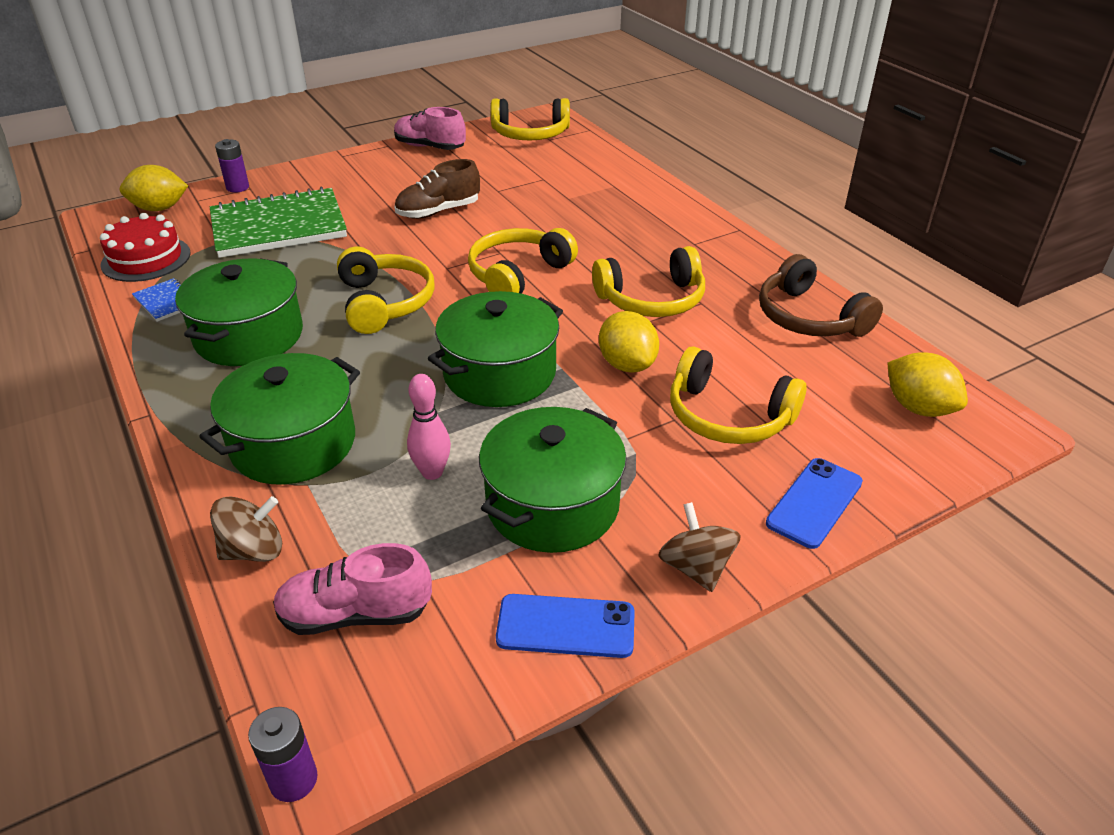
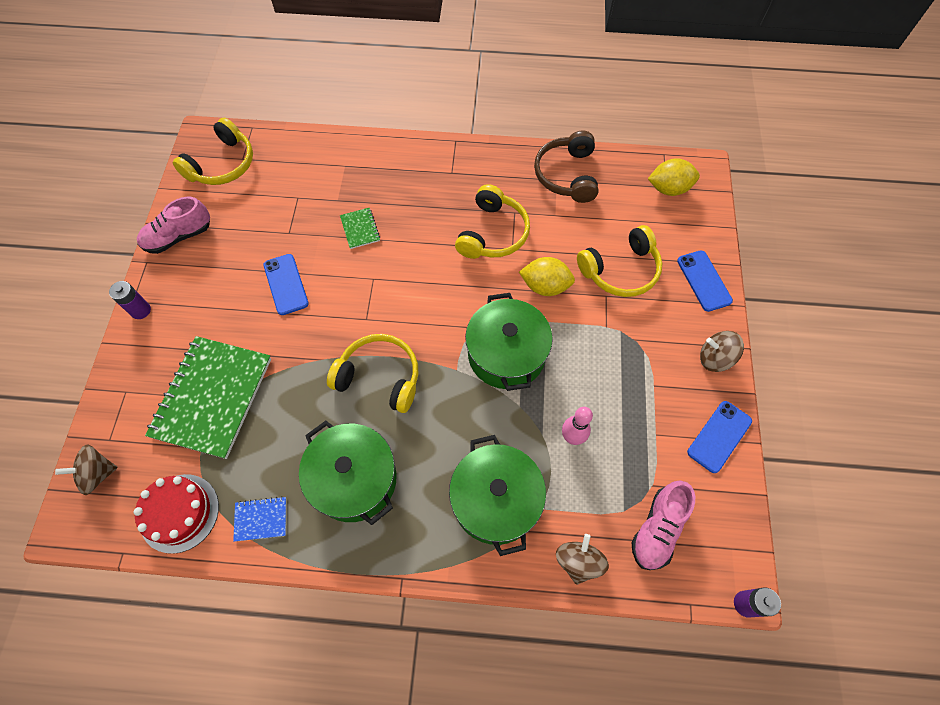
camera: 55 degrees left, 25 degrees up
yellow lemon [120,165,188,211] -> brown spinning top [55,444,118,495]
purple battery [215,139,249,193] -> purple battery moved to [109,281,151,319]
brown shoe [395,159,480,219] -> blue phone [263,254,309,315]
yellow headphones [468,228,578,294] -> none
green pot [479,407,627,553] -> none
brown headphones [759,254,883,337] -> brown headphones turned 90 degrees clockwise [534,131,599,203]
none -> green notebook [340,208,380,249]

